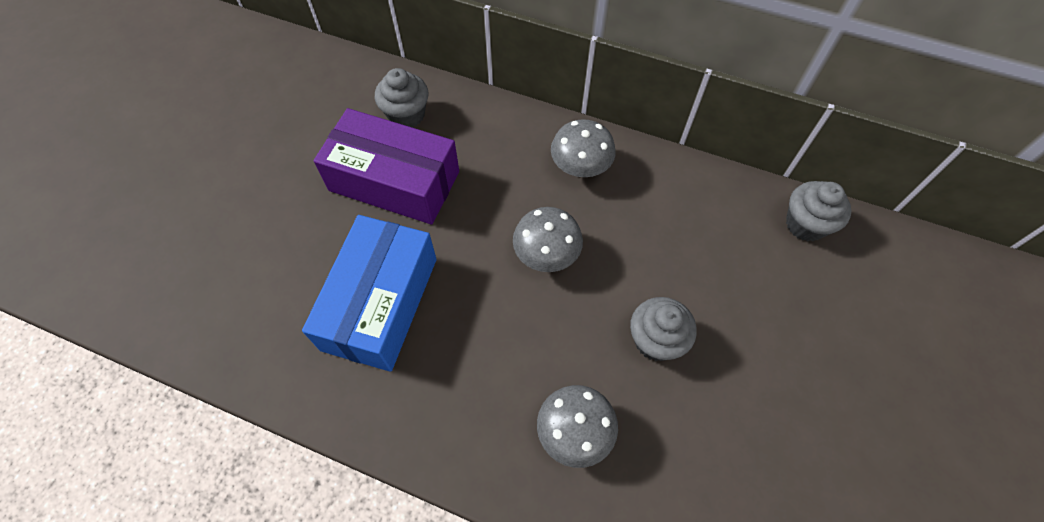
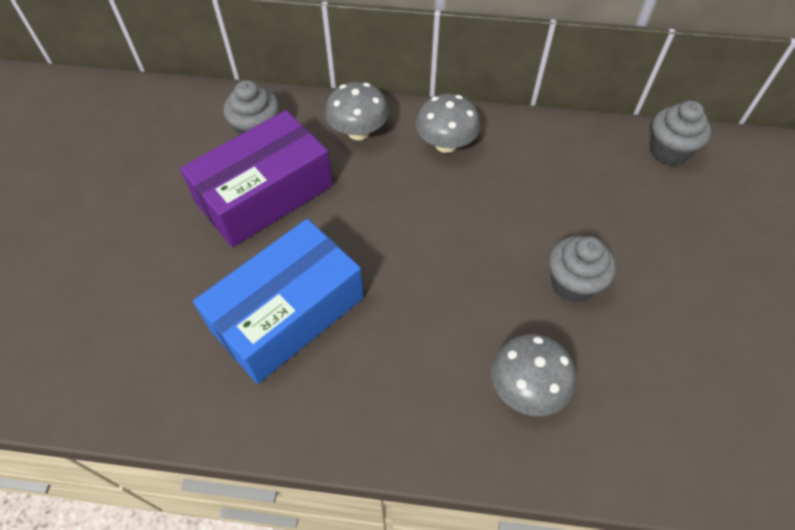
camera: 15 degrees left, 5 degrees down
blue box [302,215,437,372] -> blue box turned 45 degrees clockwise [193,219,364,384]
purple box [314,108,459,225] -> purple box turned 45 degrees counterclockwise [180,110,333,247]
grey mushroom [513,207,583,272] -> grey mushroom moved to [325,82,389,140]

